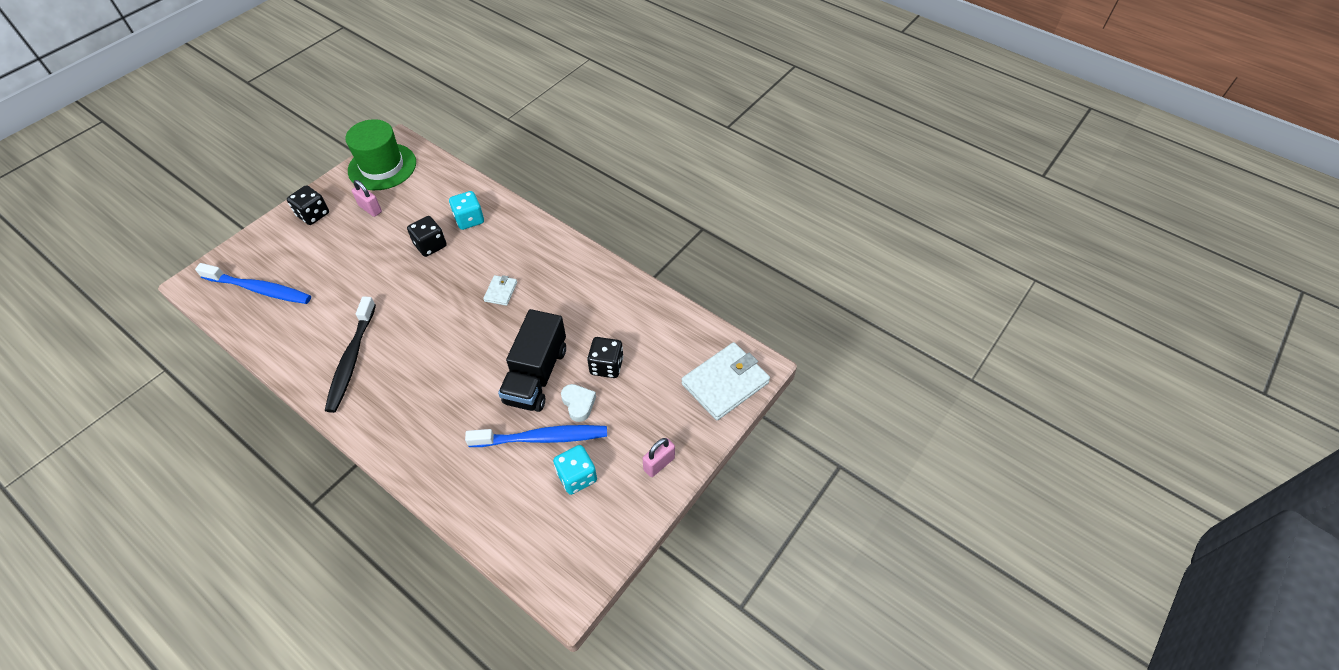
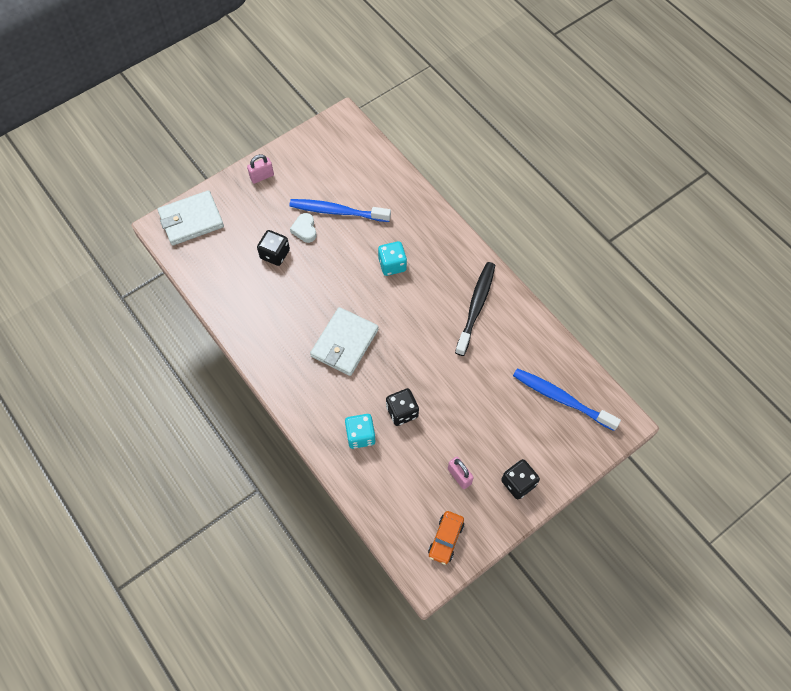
camera: 165 degrees left, 10 degrees up
green hat [345,119,416,190] -> orange car [428,511,464,565]
white wallet [483,275,517,306] -> white wallet [310,307,378,376], size x2.08
black truck [498,309,566,412] -> none
turquoise dice [553,445,597,495] -> turquoise dice moved to [378,241,407,276]

